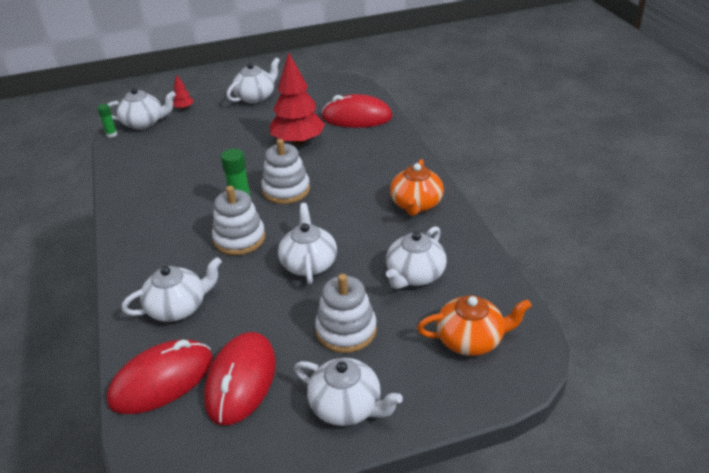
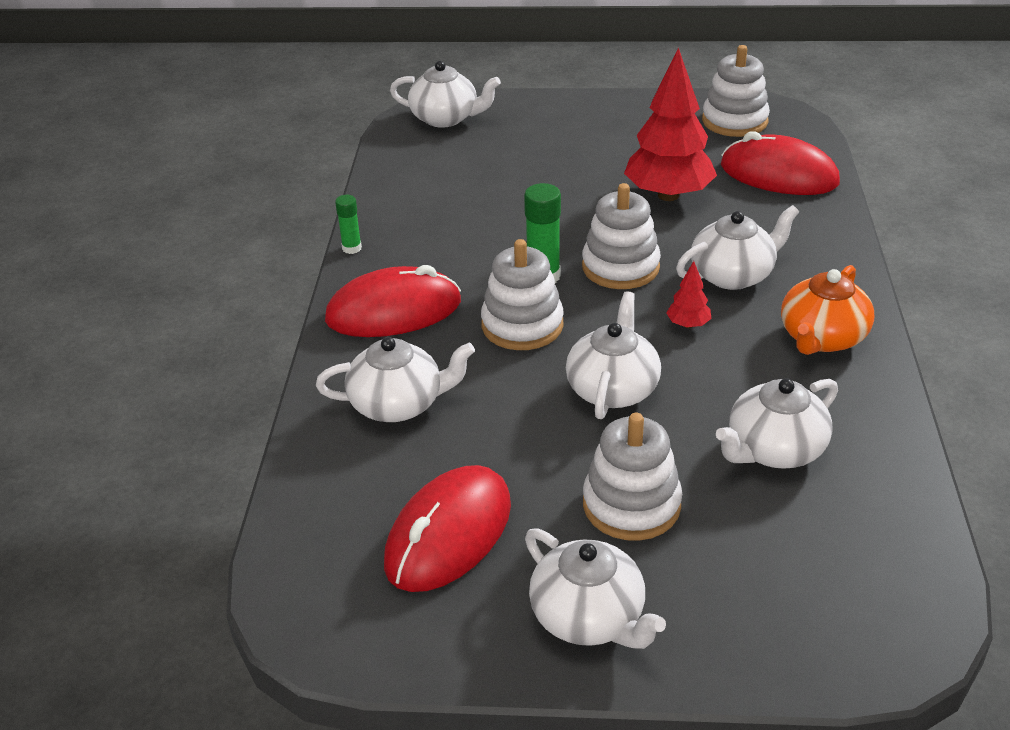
camera: 20 degrees right, 0 degrees up
green glue stick [97,104,117,138] -> green glue stick moved to [335,195,362,254]
red mouse [107,340,213,414] -> red mouse moved to [325,265,461,337]
red tree [173,74,194,110] -> red tree moved to [666,261,711,328]
white teapot [226,58,280,104] -> white teapot moved to [676,205,799,290]
orange teapot [417,295,532,356] -> none
none -> white stacking toy [702,45,770,137]

